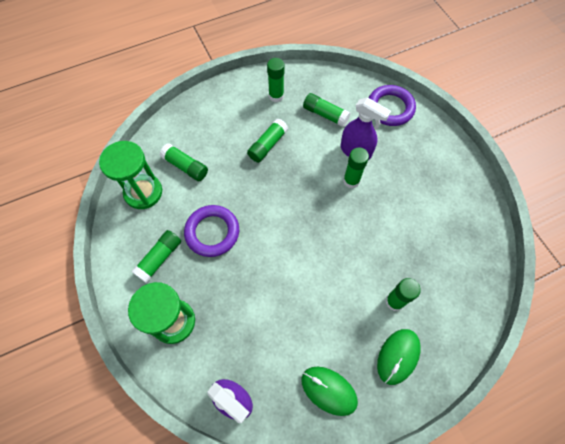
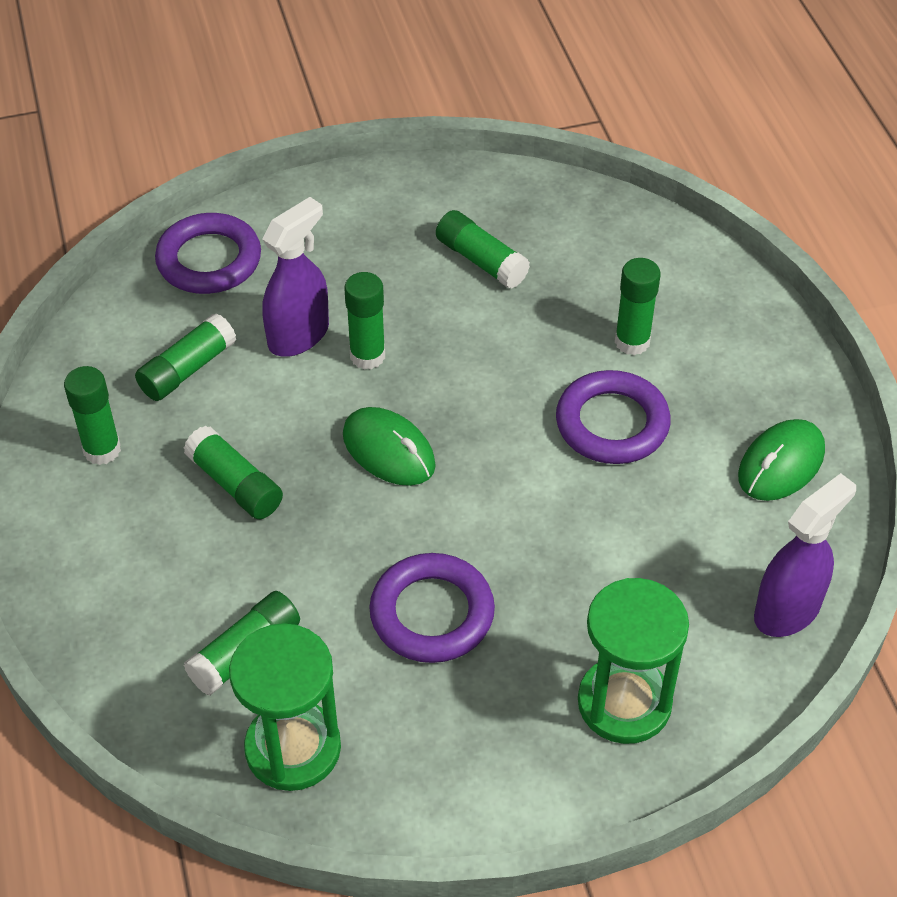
camera: 80 degrees left, 15 degrees down
green glue stick [131,230,181,283] -> green glue stick moved to [436,210,530,289]
green mouse [377,329,421,385] -> green mouse moved to [343,407,436,486]
none -> purple ring [556,370,671,464]

